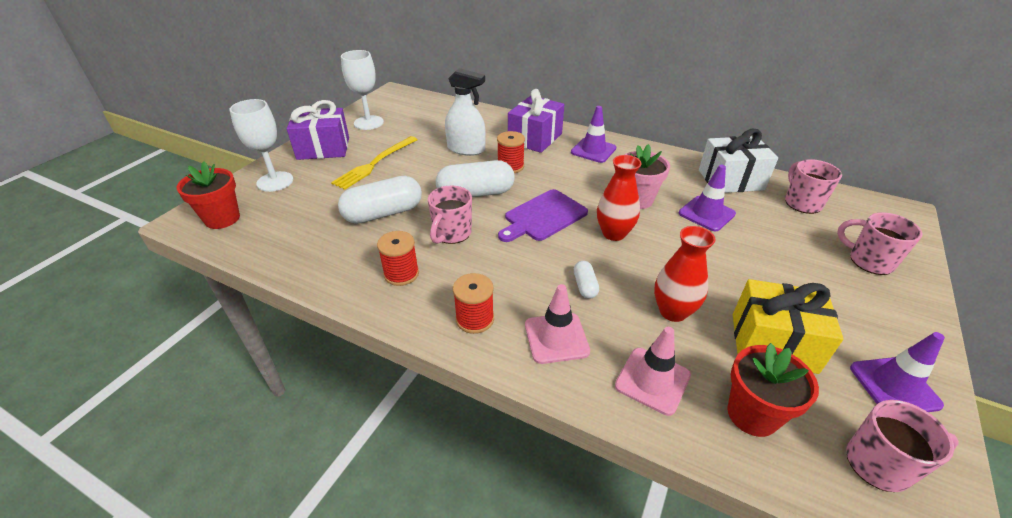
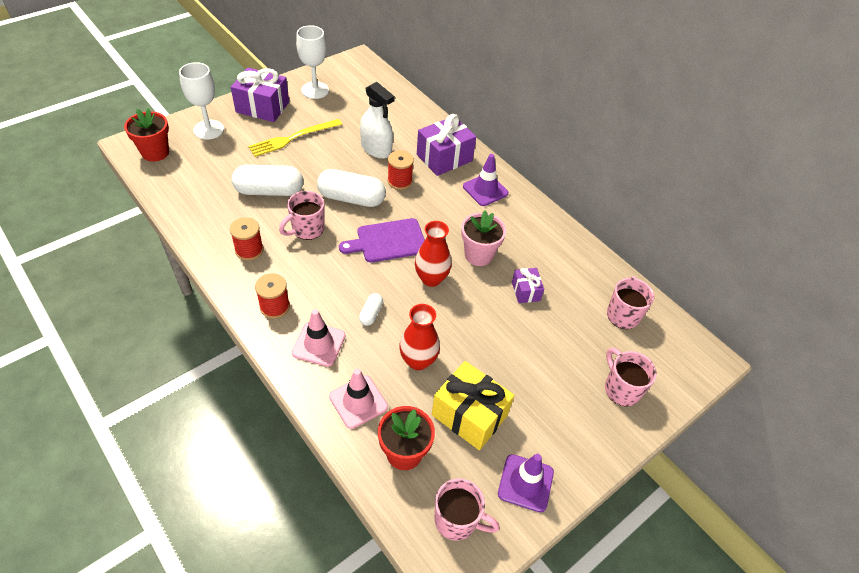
camera: 20 degrees right, 10 degrees up
purple traffic cone [679,165,736,232] -> purple gift [512,268,544,303]
white gift [699,129,778,193] -> none

